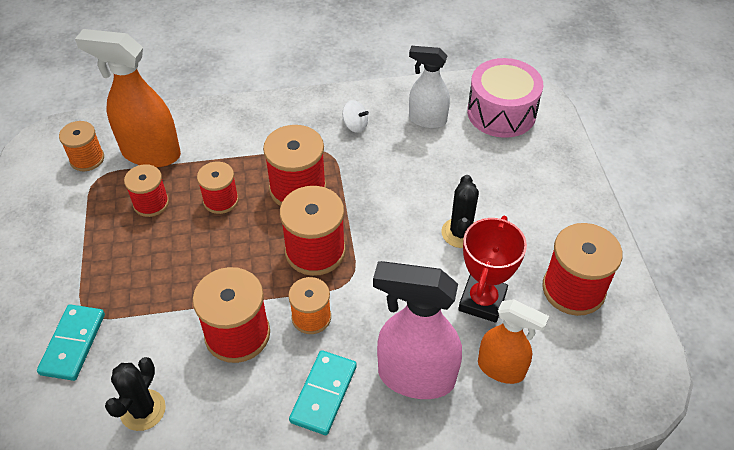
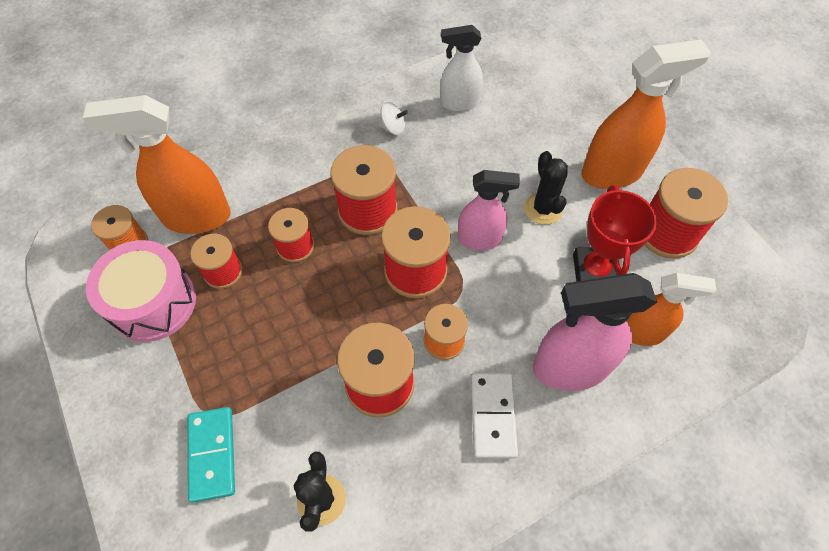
camera: 20 degrees left, 10 degrees up
turquoise domino [289,350,357,435] -> white domino [471,373,518,459]
pink drum [467,58,543,138] -> pink drum moved to [86,240,196,342]
none -> pink spray bottle [458,170,520,250]
none -> orange spray bottle [581,40,711,189]

